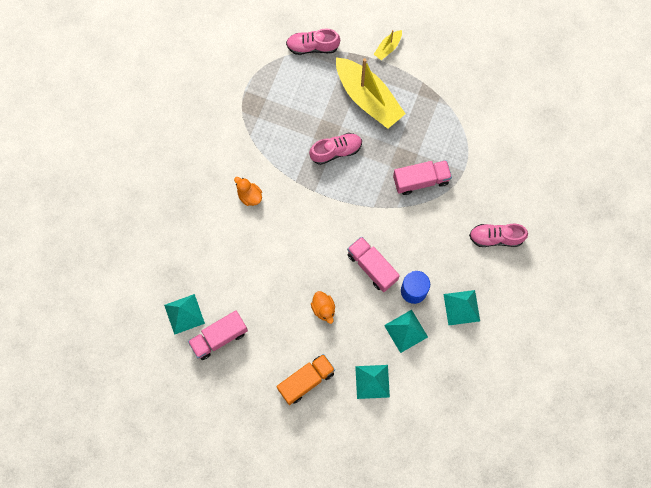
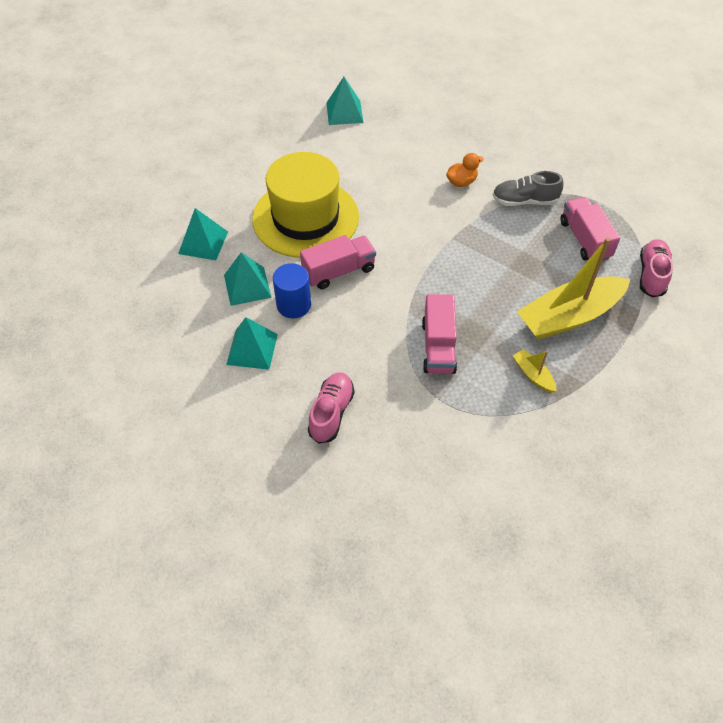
camera: 105 degrees right, 20 degrees down
pink truck [188,310,248,360] -> pink truck moved to [560,197,620,261]
orange truck [276,354,335,405] -> none
pink shoe [309,133,362,165] -> none
orange duck [311,291,335,324] -> yellow hat [252,152,359,258]
yellow boat [374,30,402,60] -> yellow boat moved to [513,349,556,393]
none -> grey shoe [493,171,564,206]

